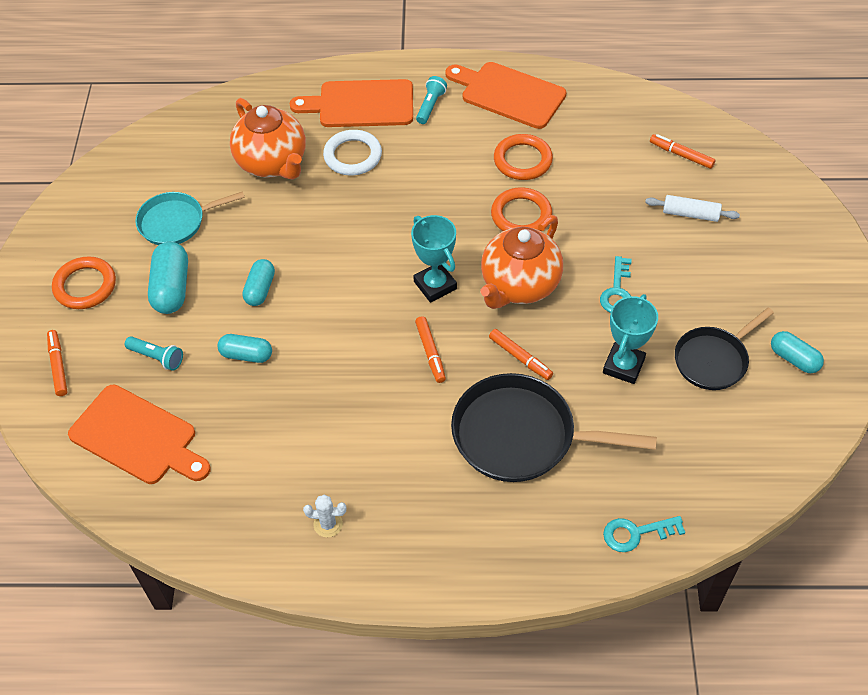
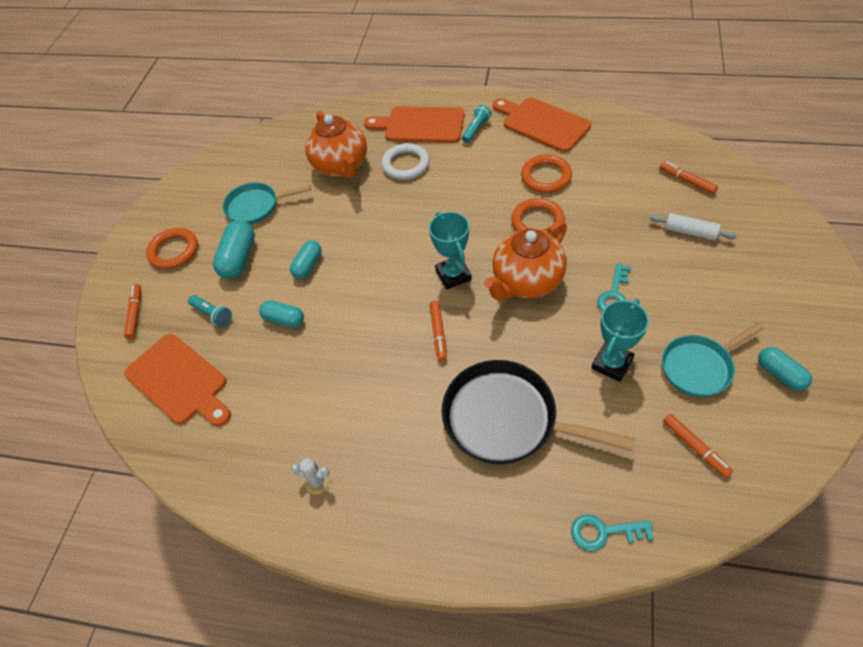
camera: 15 degrees right, 0 degrees up
orange marker [489,329,553,380] -> orange marker moved to [663,414,733,478]
black pan [675,308,774,390] -> turquoise pan [662,323,764,397]

